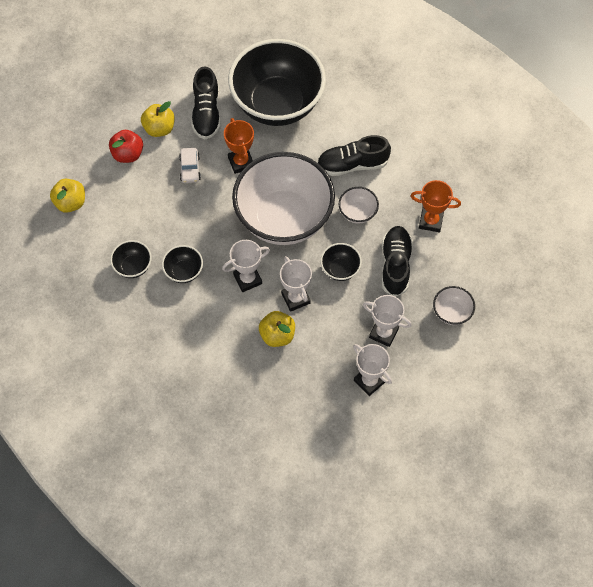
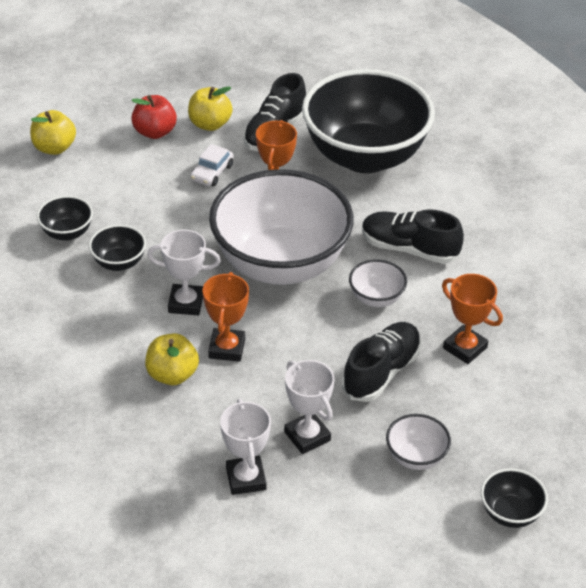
camera: 30 degrees right, 20 degrees down
white trophy [280,256,312,312] -> orange trophy [202,272,249,362]
black bowl [320,243,362,281] -> black bowl moved to [481,468,548,528]

